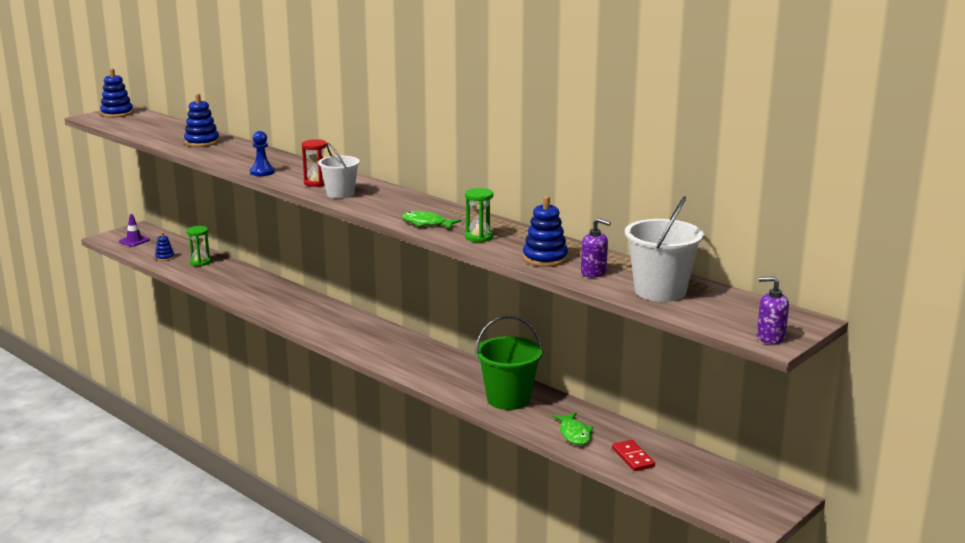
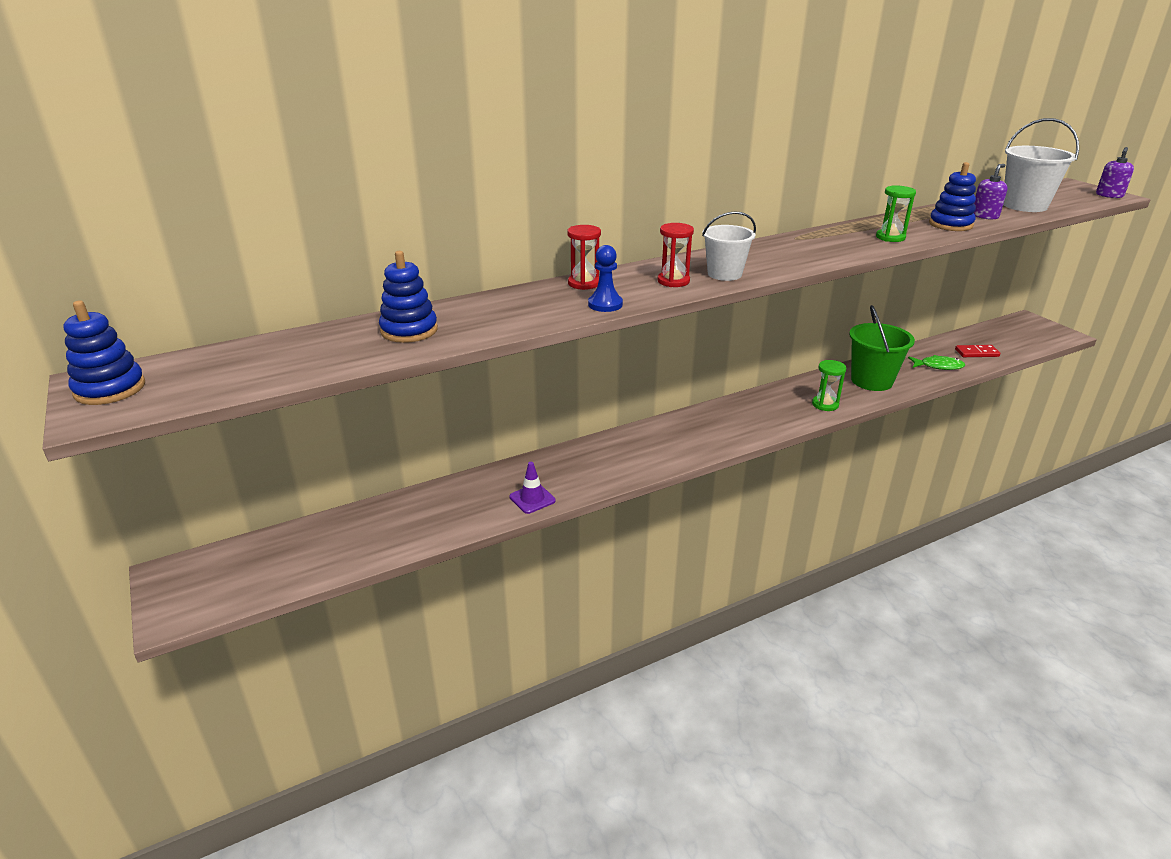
camera: 70 degrees left, 10 degrees up
purple traffic cone [119,214,150,247] -> purple traffic cone moved to [509,462,556,514]
blue stacking toy [155,232,174,261] -> none
green hourglass [186,226,211,266] -> green hourglass moved to [812,360,846,411]
green fish [402,211,461,229] -> none
none -> red hourglass [567,225,601,290]

